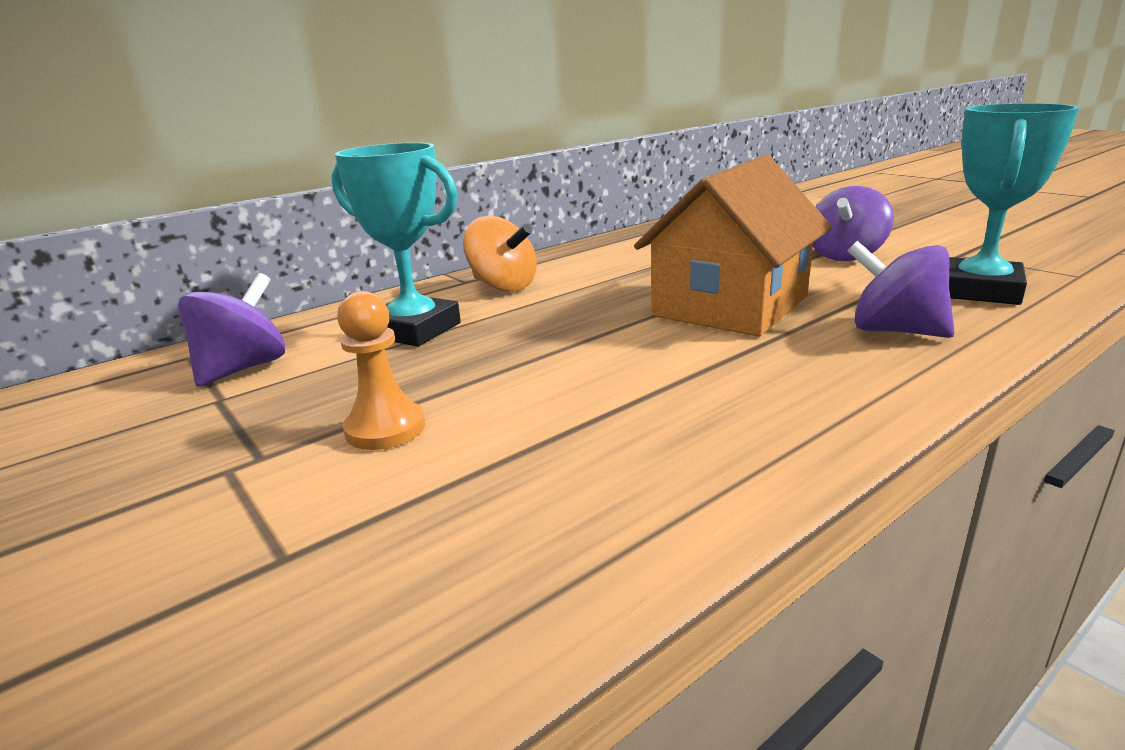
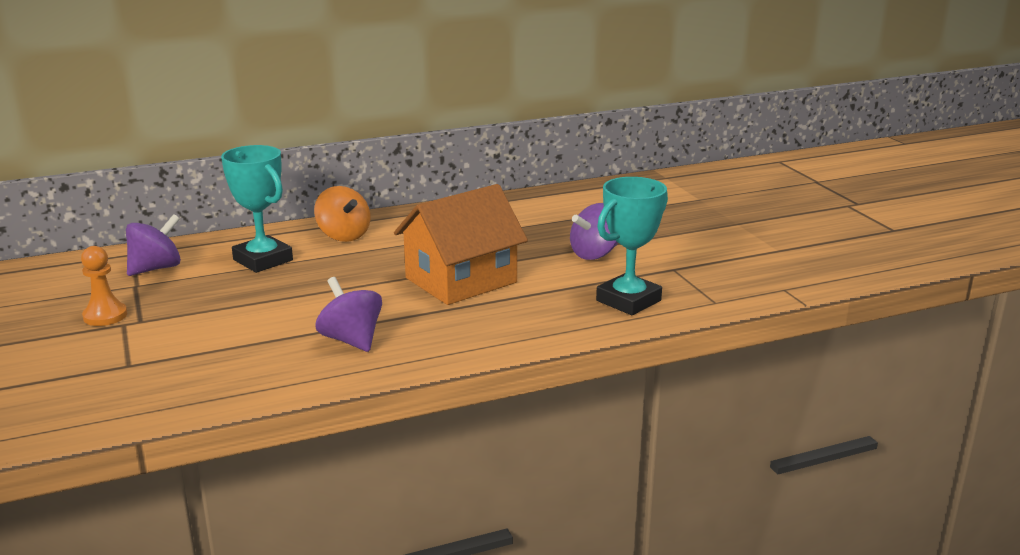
camera: 15 degrees right, 0 degrees up
orange pawn [337,291,425,450] -> orange pawn moved to [81,246,127,326]
purple spinning top [847,241,955,338] -> purple spinning top moved to [316,277,382,352]

